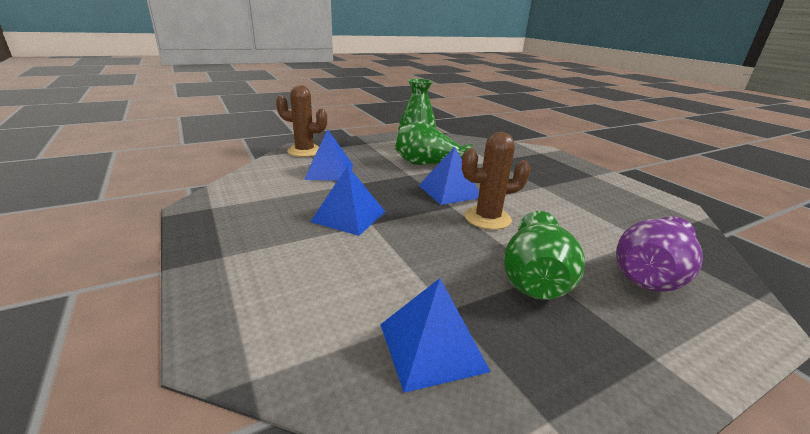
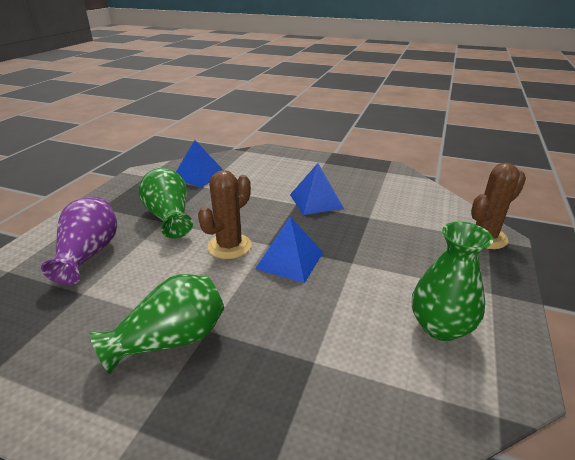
camera: 140 degrees right, 5 degrees up
blue pyramid [304,130,353,181] -> none
green vase [395,122,473,165] -> green vase moved to [90,274,224,374]

